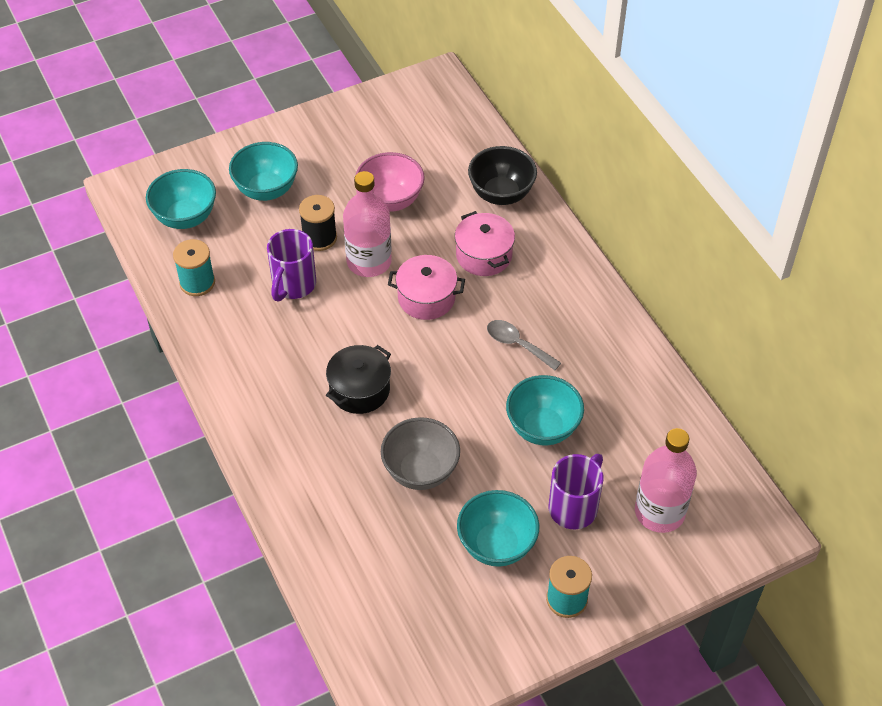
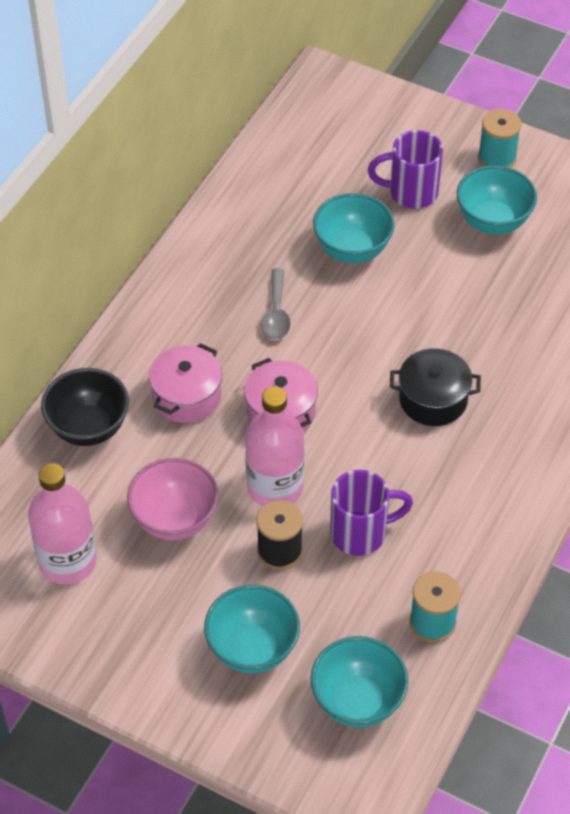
camera: 125 degrees left, 0 degrees up
grey bowl [381,417,460,490] -> none
pink bottle [635,428,697,533] -> pink bottle moved to [28,463,97,585]

